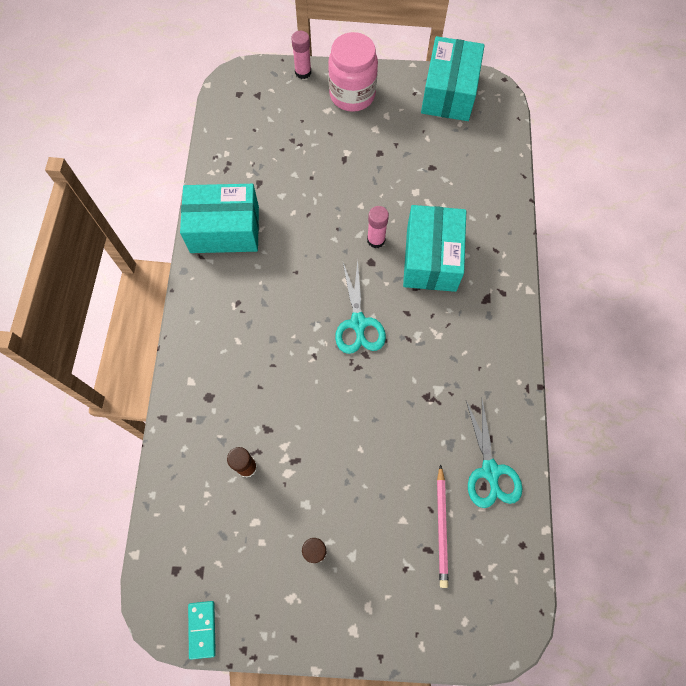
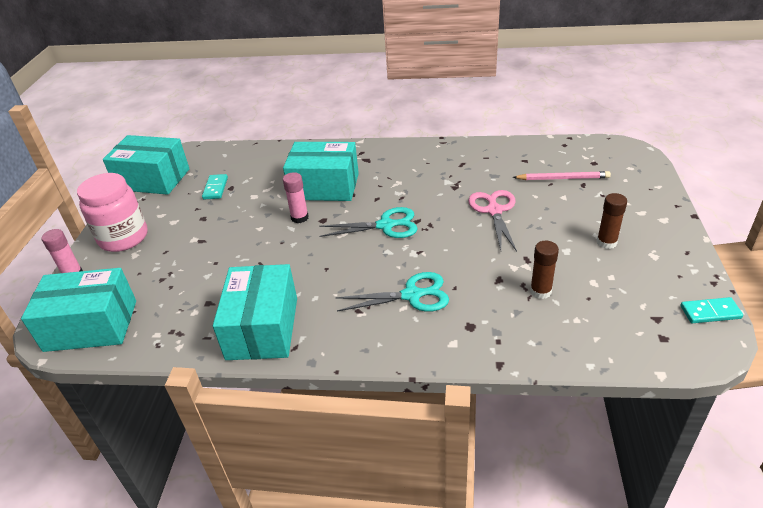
camera: 85 degrees left, 30 degrees down
turquoise scissors [466,399,522,508] -> turquoise scissors moved to [335,272,449,312]
none -> turquoise box [21,268,136,352]
none -> turquoise domino [202,174,228,199]
none -> pink scissors [468,190,517,252]

